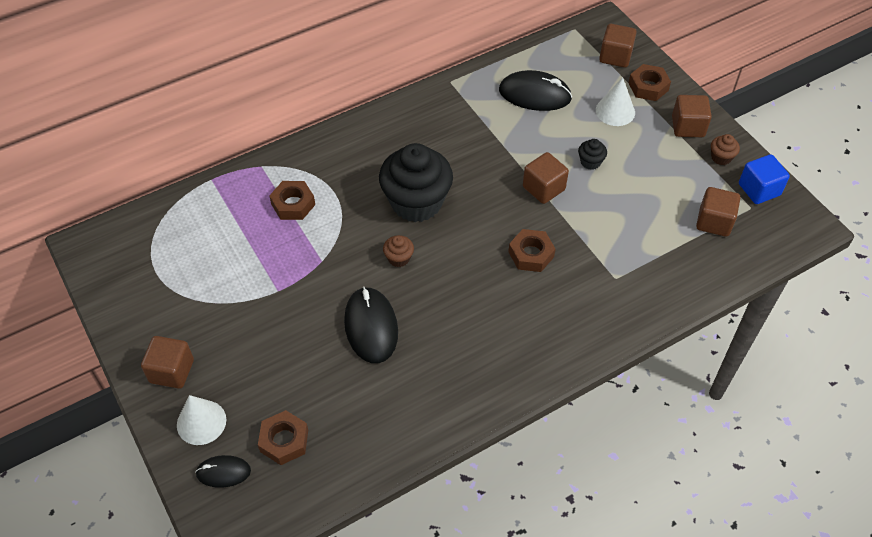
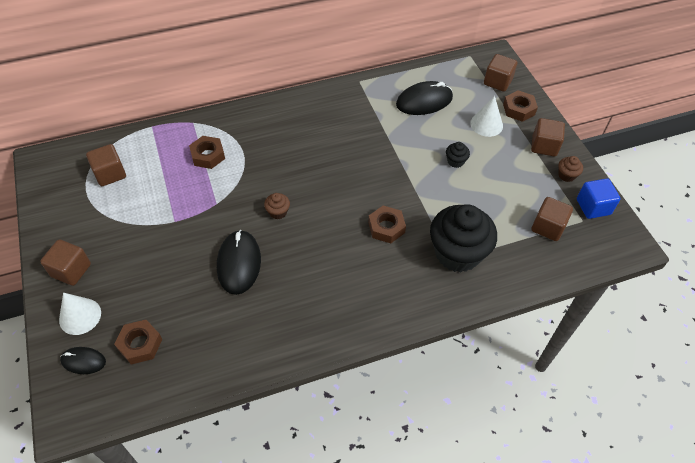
camera: 10 degrees right, 0 degrees up
black cupcake [379,143,453,222] -> black cupcake moved to [430,204,497,273]
black mouse [499,70,572,111] -> black mouse turned 45 degrees counterclockwise [396,81,453,115]
brown cube [523,152,569,204] -> brown cube moved to [86,144,126,186]

